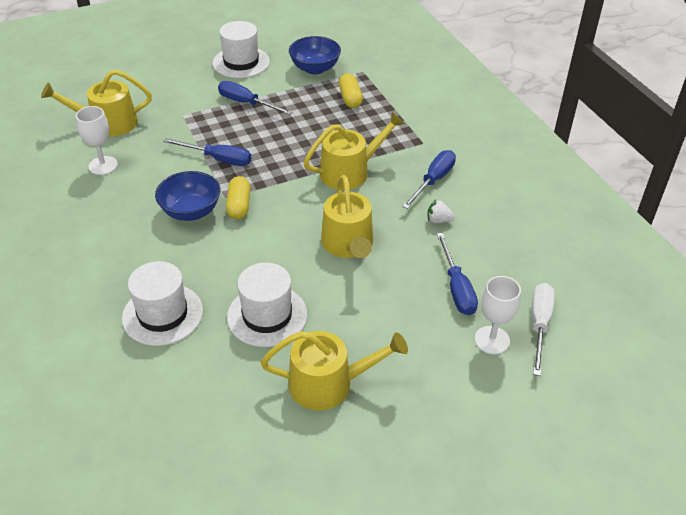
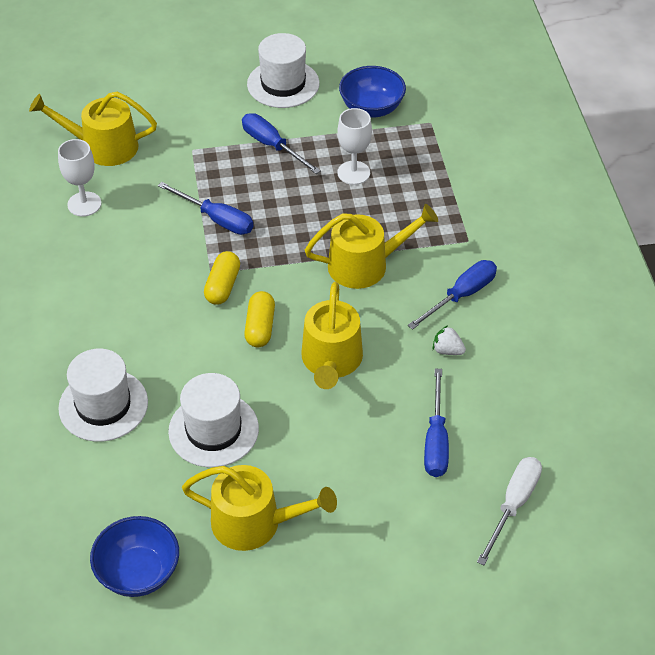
camera: 15 degrees right, 5 degrees up
blue bowl [155,171,220,221] -> blue bowl moved to [90,516,179,597]
yellow capsule [339,74,363,108] -> yellow capsule moved to [244,291,275,347]
white goblet [475,276,521,354] -> white goblet moved to [337,108,372,185]

